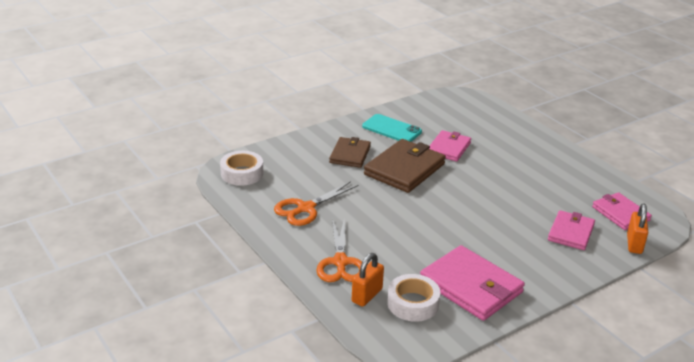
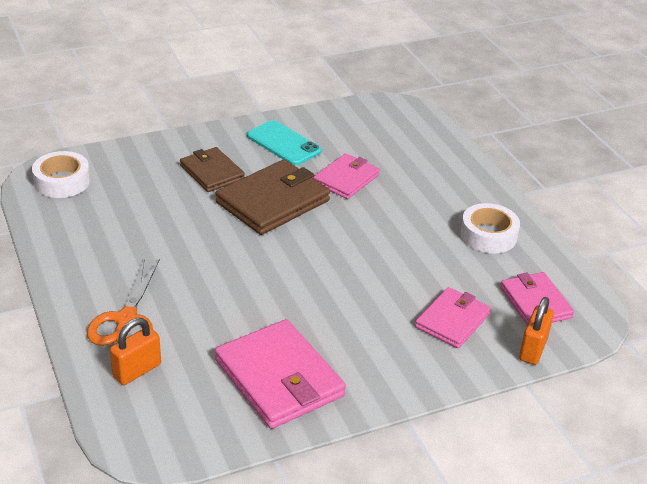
camera: 10 degrees right, 5 degrees up
orange scissors [274,181,358,226] -> none
brown wallet [329,137,371,168] -> brown wallet turned 60 degrees counterclockwise [180,147,245,192]
white tape [387,274,440,322] -> white tape moved to [460,203,520,253]

